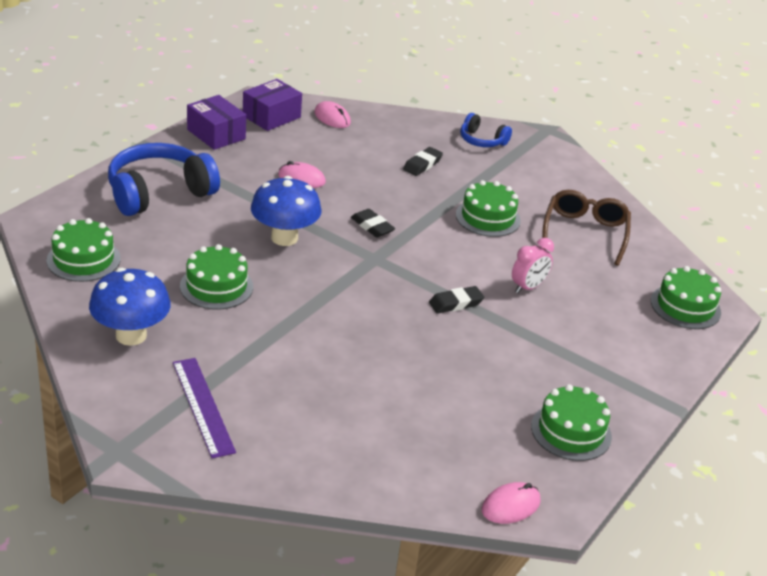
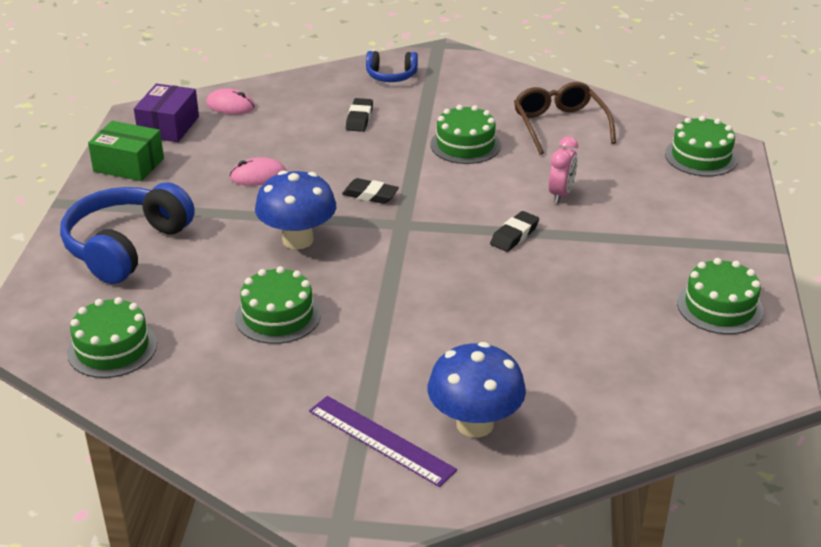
camera: 25 degrees left, 0 degrees up
blue mushroom [89,268,171,346] -> blue mushroom moved to [428,342,526,438]
purple box [187,95,246,150] -> green box [88,121,164,181]
pink mouse [482,482,541,524] -> none

